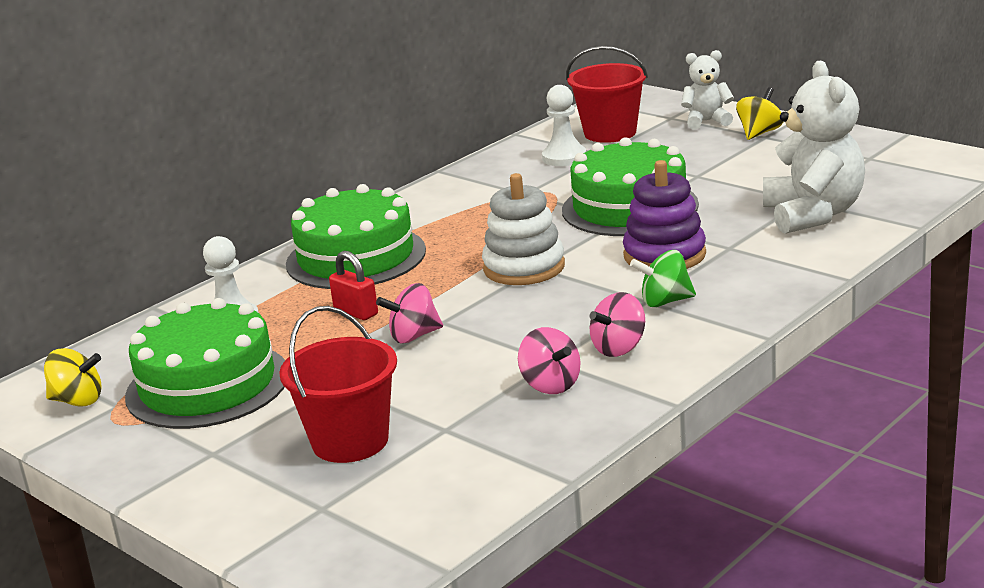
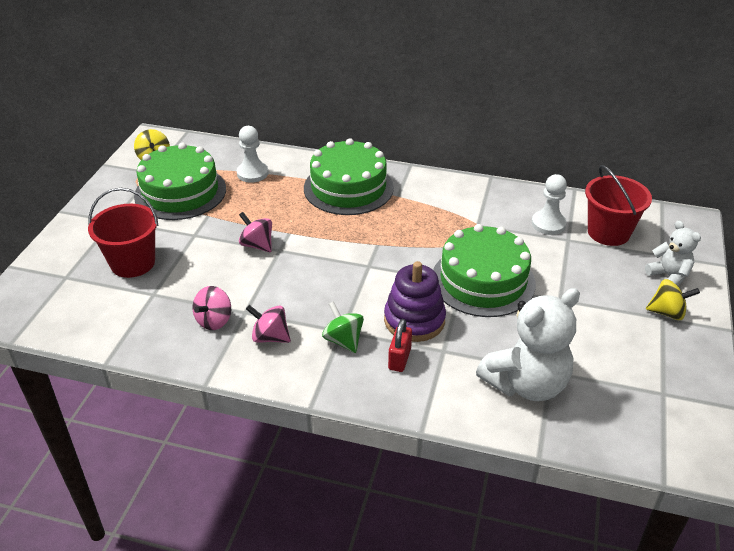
camera: 60 degrees right, 15 degrees up
red padlock [329,251,378,320] -> red padlock moved to [388,319,412,372]
white stacking toy [482,173,565,285] -> none

